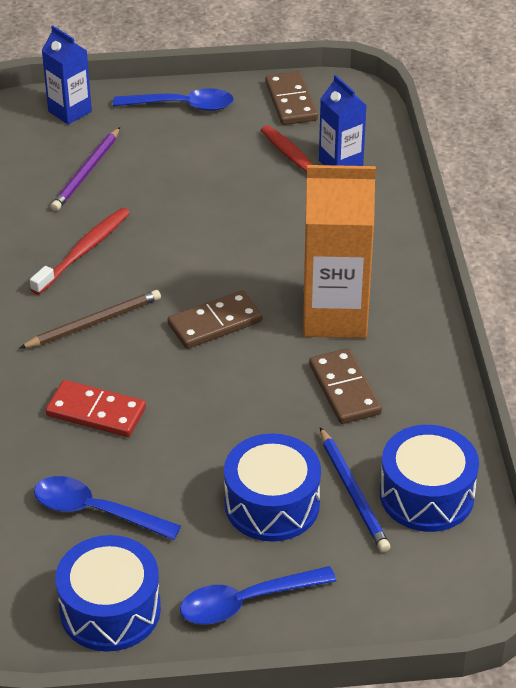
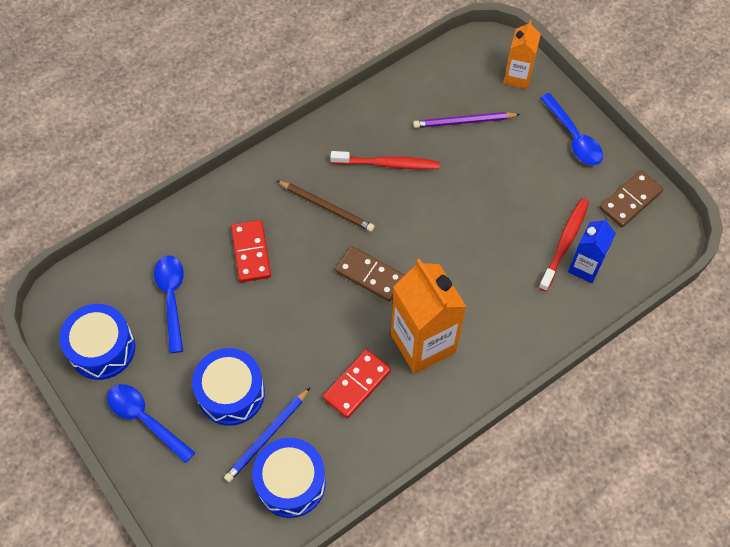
camera: 60 degrees right, 20 degrees up
blue carton [41,26,92,125] -> orange carton [504,20,541,89]
brown domino [309,348,382,424] -> red domino [323,349,391,418]

